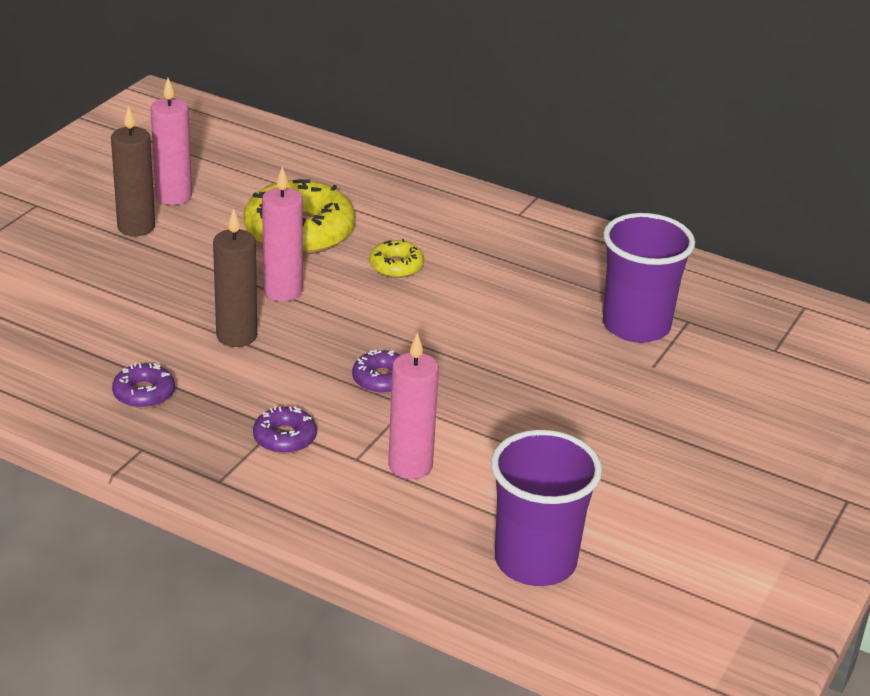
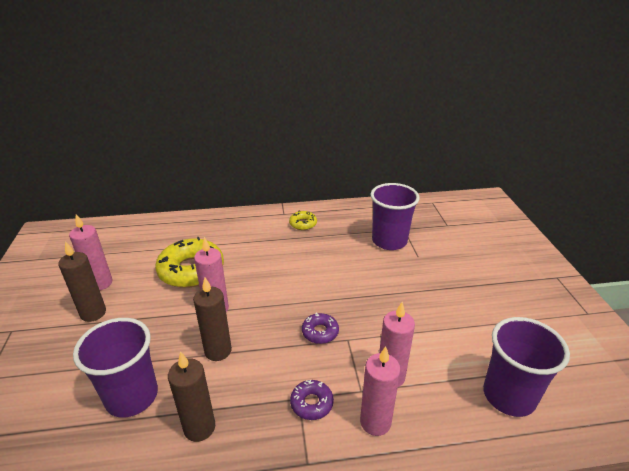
camera: 35 degrees left, 0 degrees up
purple donut [112,363,175,408] -> brown candle [168,352,215,442]
yellow donut [369,239,424,278] -> yellow donut moved to [289,211,317,230]
none -> purple cup [73,318,158,418]
none -> pink candle [360,346,401,436]

